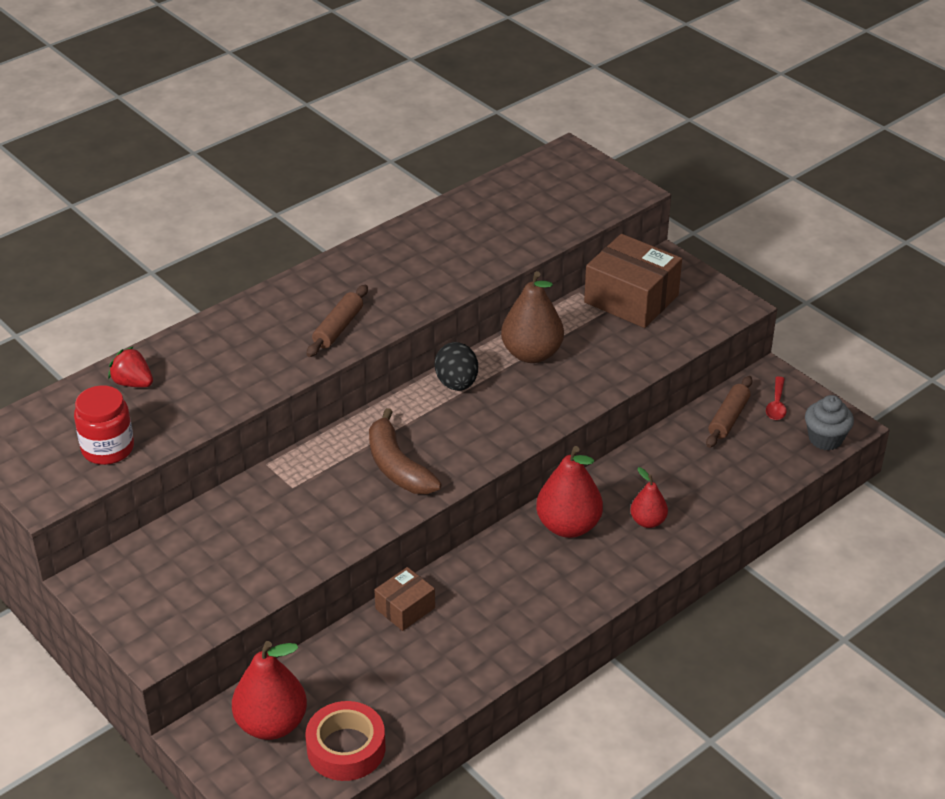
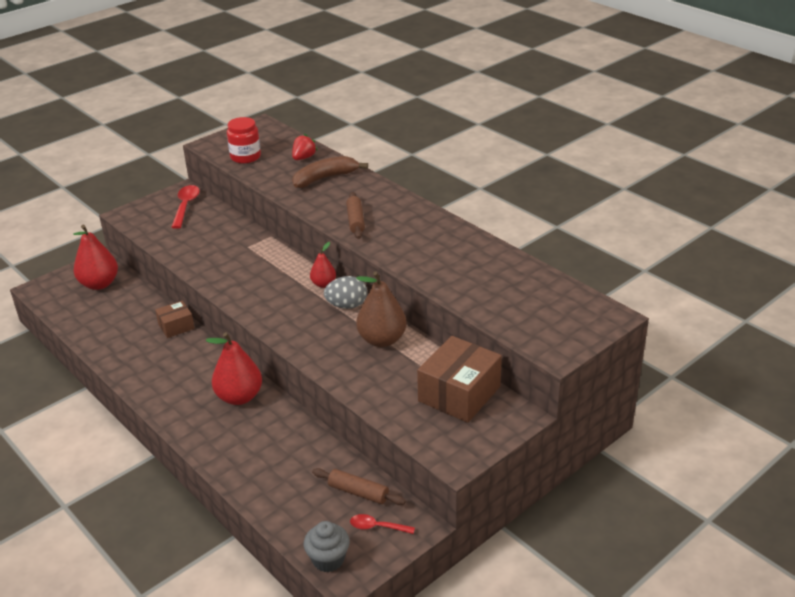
camera: 90 degrees right, 5 degrees down
red tape [305,701,385,781] -> none
brown rolling pin [307,285,368,357] -> brown rolling pin turned 60 degrees clockwise [346,192,365,239]
brown banana [369,408,442,494] -> brown banana moved to [292,156,368,188]
brown box [374,567,435,631] -> brown box turned 75 degrees counterclockwise [155,301,195,338]
black egg [434,342,478,391] -> grey egg [324,276,367,309]
red pear [630,467,668,528] -> red pear moved to [310,242,336,288]
none -> red spoon [171,185,200,229]

